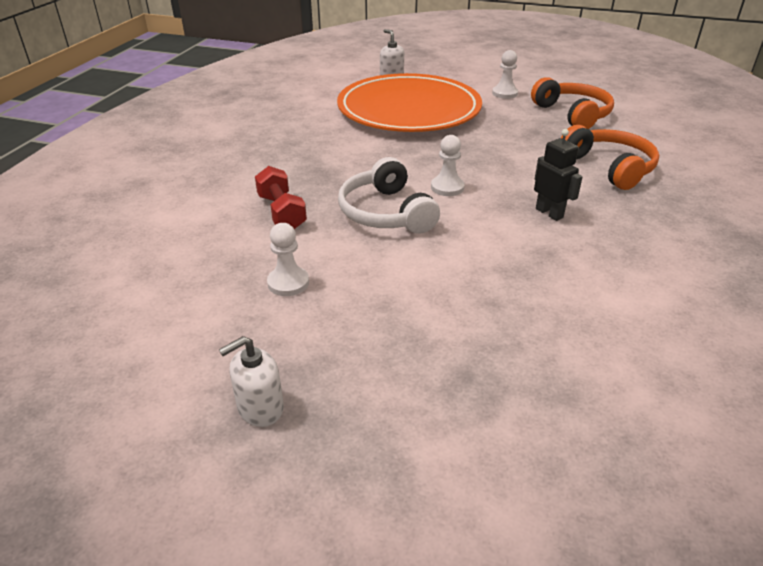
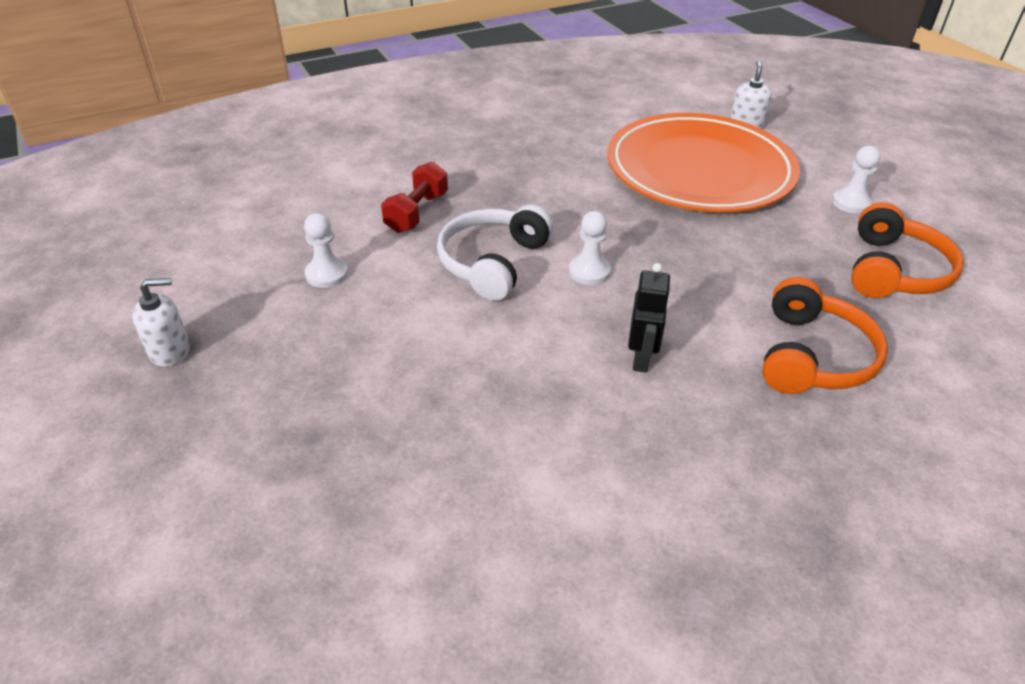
camera: 45 degrees right, 5 degrees up
white soap dispenser [219,336,284,427] -> white soap dispenser turned 150 degrees clockwise [132,278,190,367]

